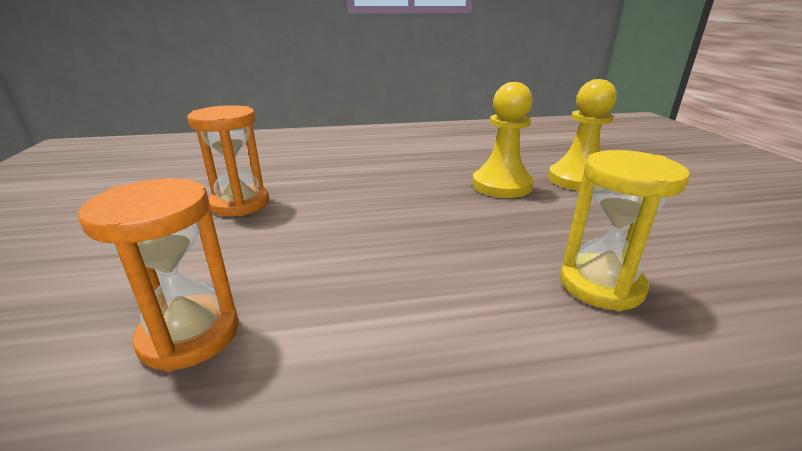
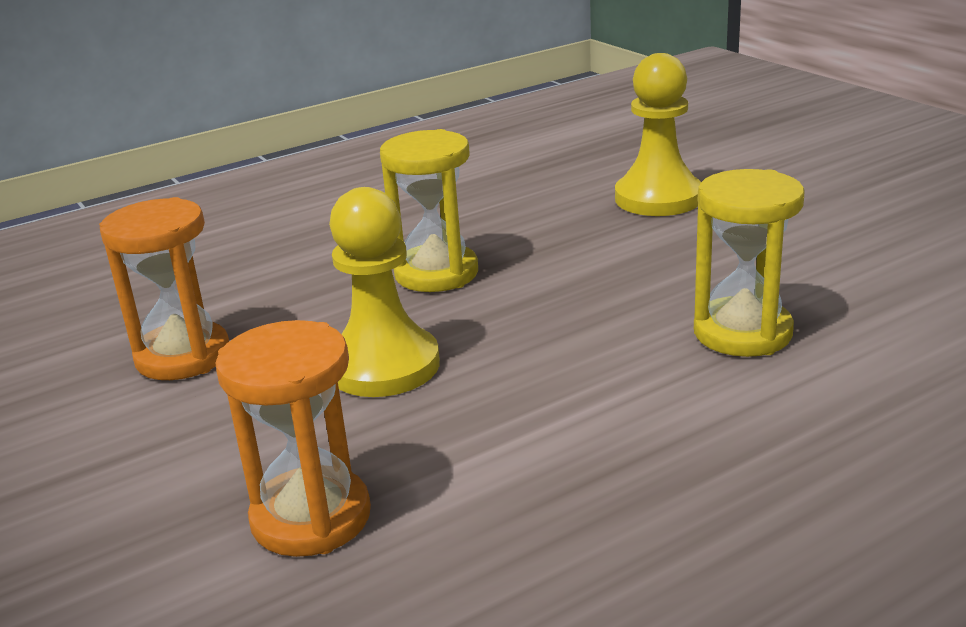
camera: 20 degrees left, 0 degrees up
yellow pawn [472,82,534,198] -> yellow pawn moved to [329,187,440,397]
none -> yellow hourglass [380,129,478,292]

